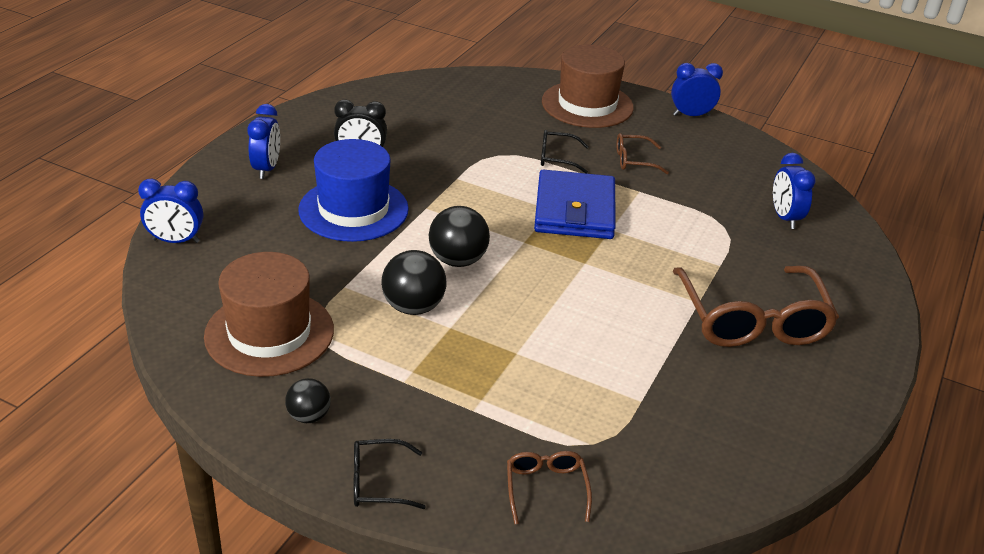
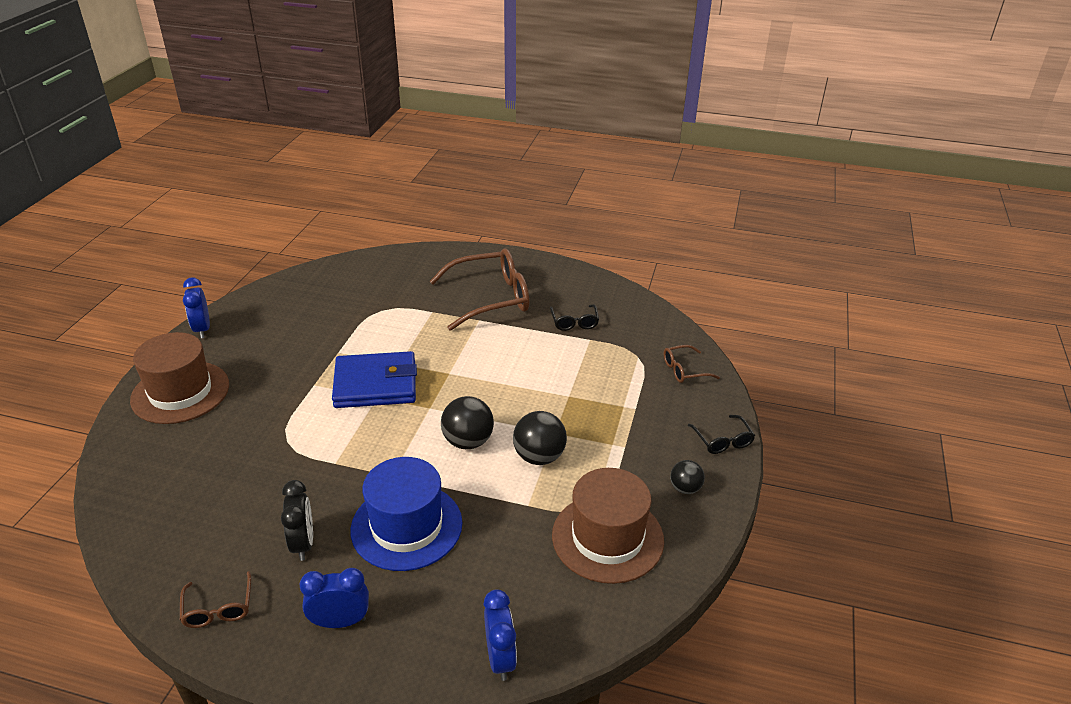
camera: 100 degrees left, 0 degrees up
black glasses [541,130,589,174] -> black glasses moved to [550,304,599,331]
brown glasses [617,133,669,174] -> brown glasses moved to [180,571,251,628]
blue clock [773,153,816,229] -> none

